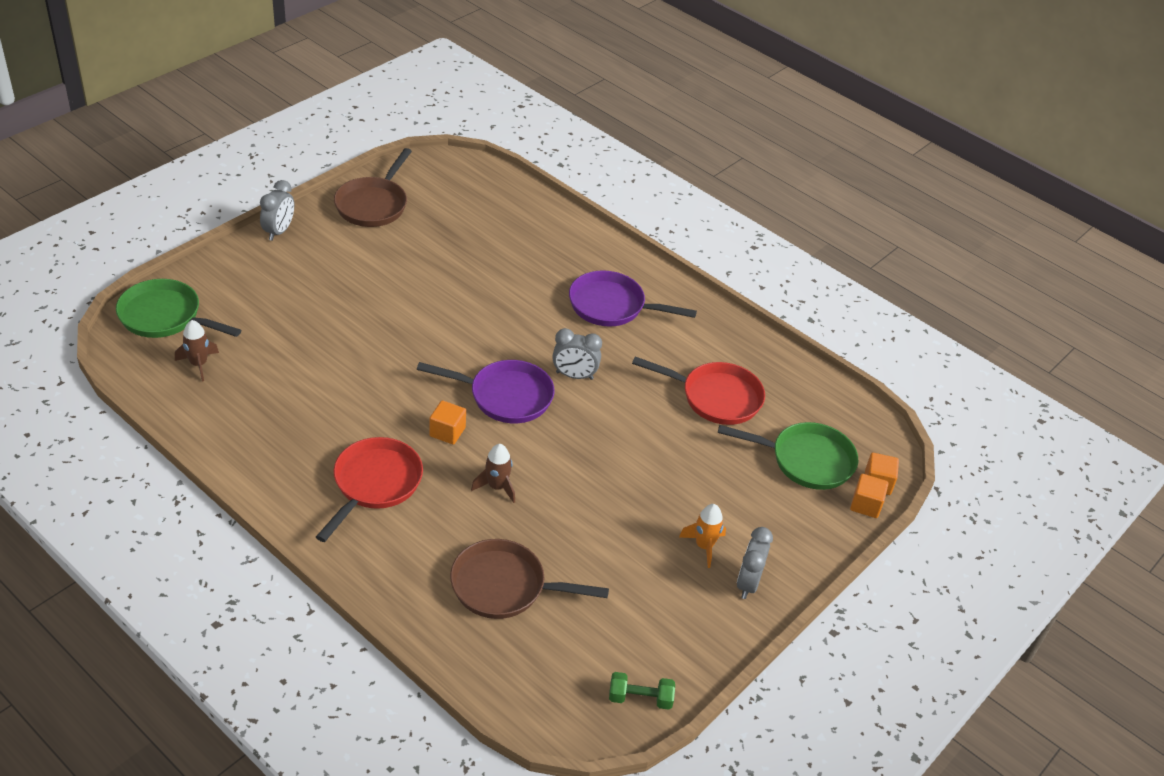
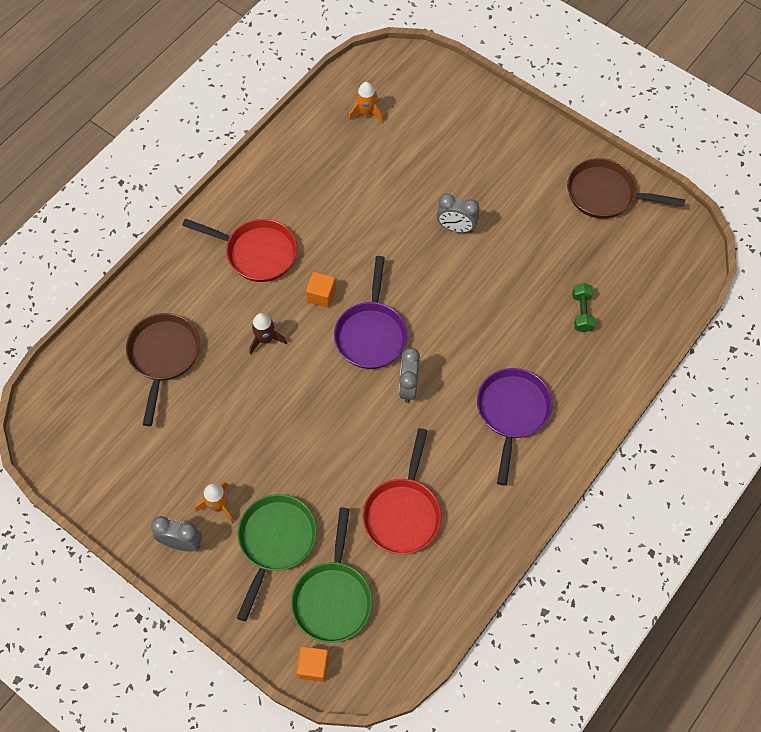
camera: 90 degrees right, 20 degrees up
green pan [116,279,241,338] -> green pan moved to [237,494,317,622]
brown rocket [175,320,219,382] -> orange rocket [349,82,384,123]
grey clock [260,180,294,241] -> grey clock moved to [437,194,479,233]
green dumbbell [609,672,675,710] -> green dumbbell moved to [572,283,595,332]
orange cube [850,474,889,518] -> none

